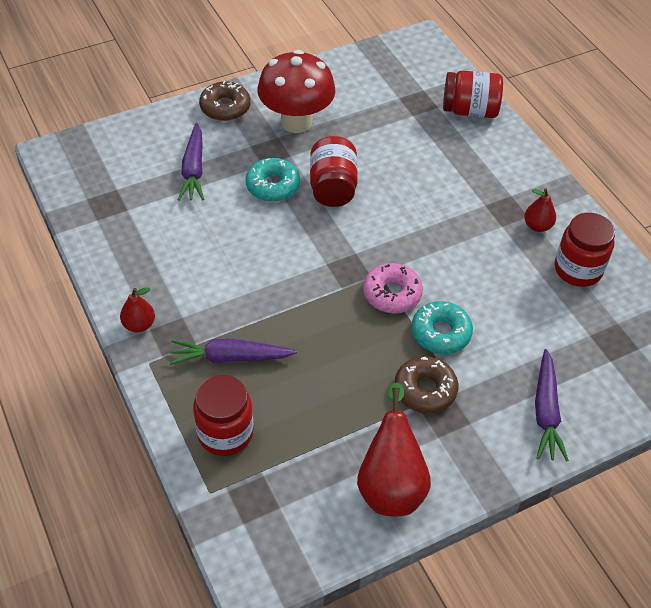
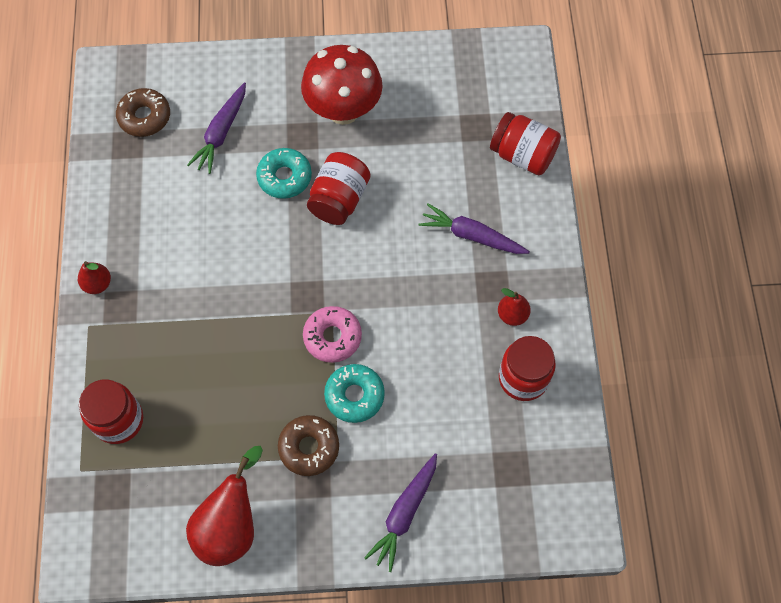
camera: 25 degrees right, 15 degrees up
purple carrot [170,339,297,365] -> purple carrot moved to [419,203,530,254]
brown donut [199,81,251,121] -> brown donut moved to [116,88,170,137]

